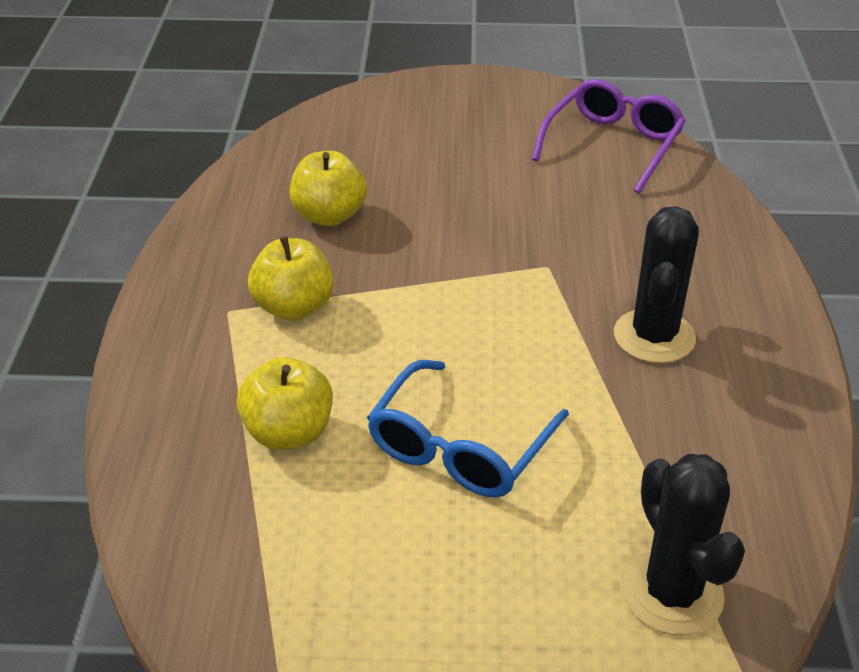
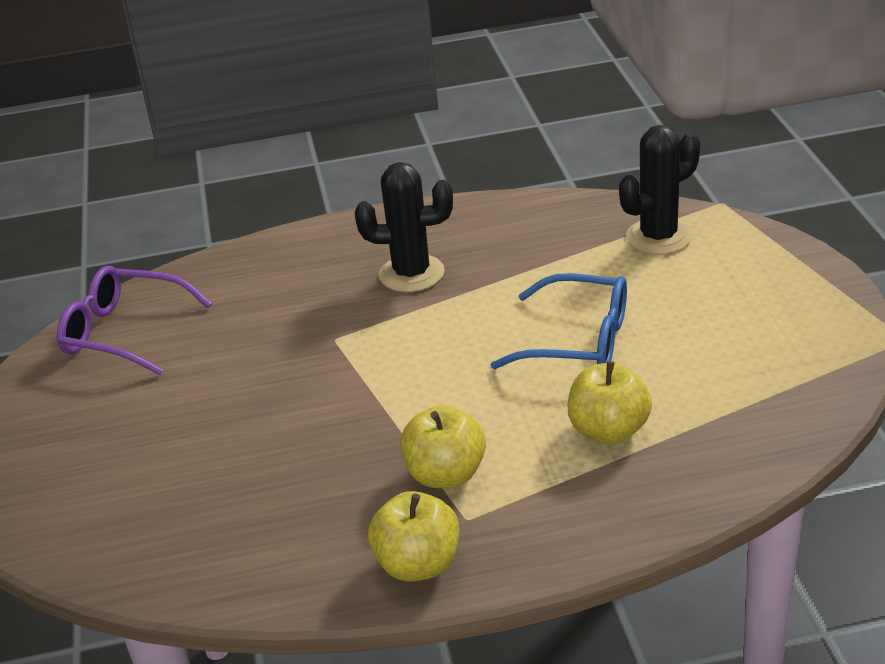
camera: 100 degrees left, 5 degrees down
yellow apple [289,151,367,226] -> yellow apple moved to [368,491,459,582]

